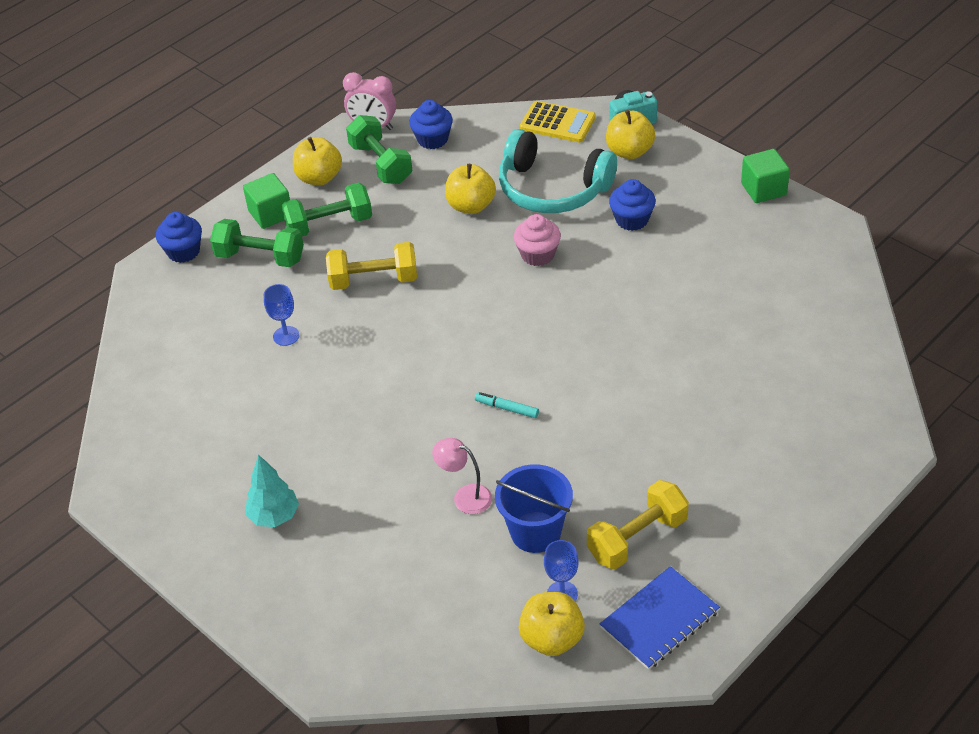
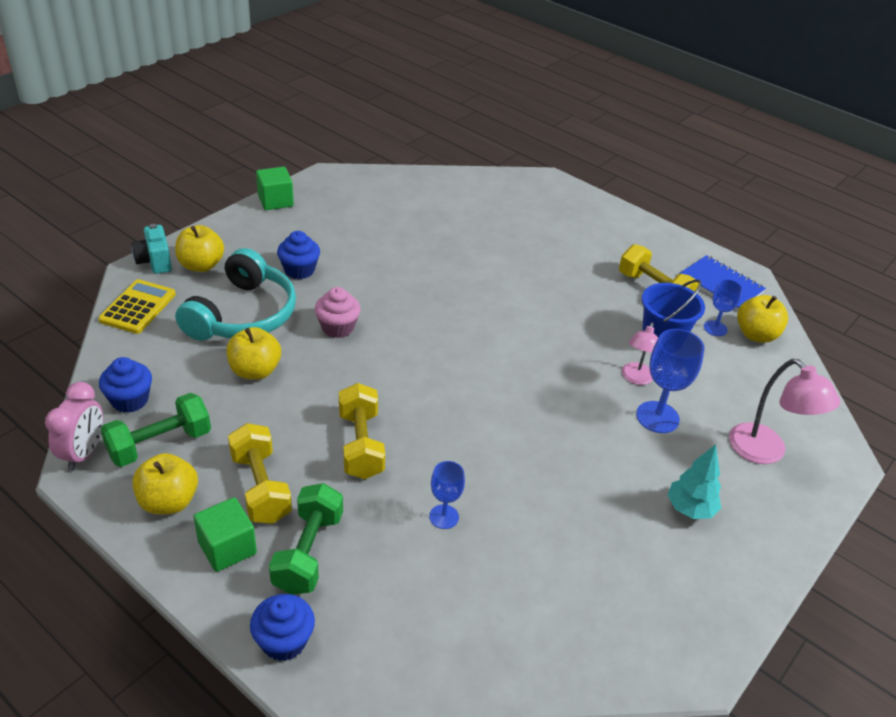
camera: 100 degrees left, 5 degrees down
green dumbbell [281,183,372,236] -> yellow dumbbell [228,423,292,524]
turquoise marker [475,392,539,418] -> none
none -> blue goblet [636,329,704,433]
none -> pink lamp [729,359,840,464]

